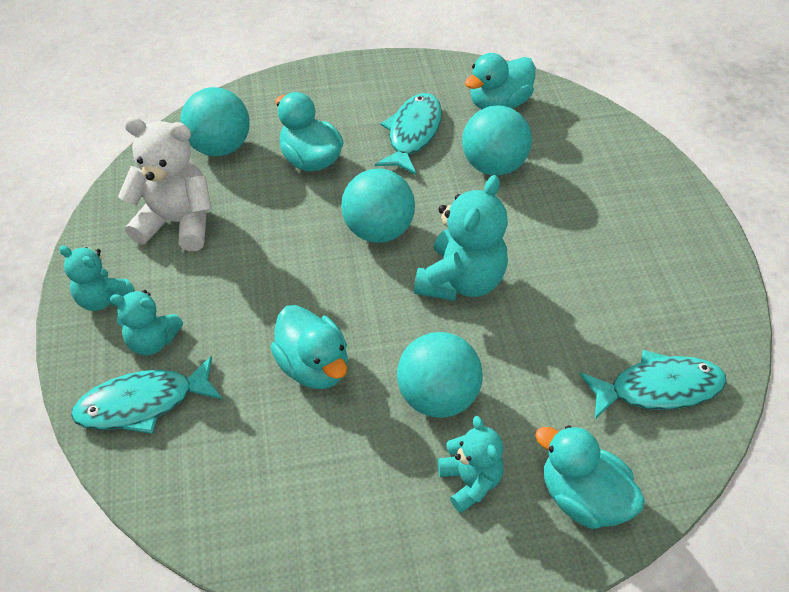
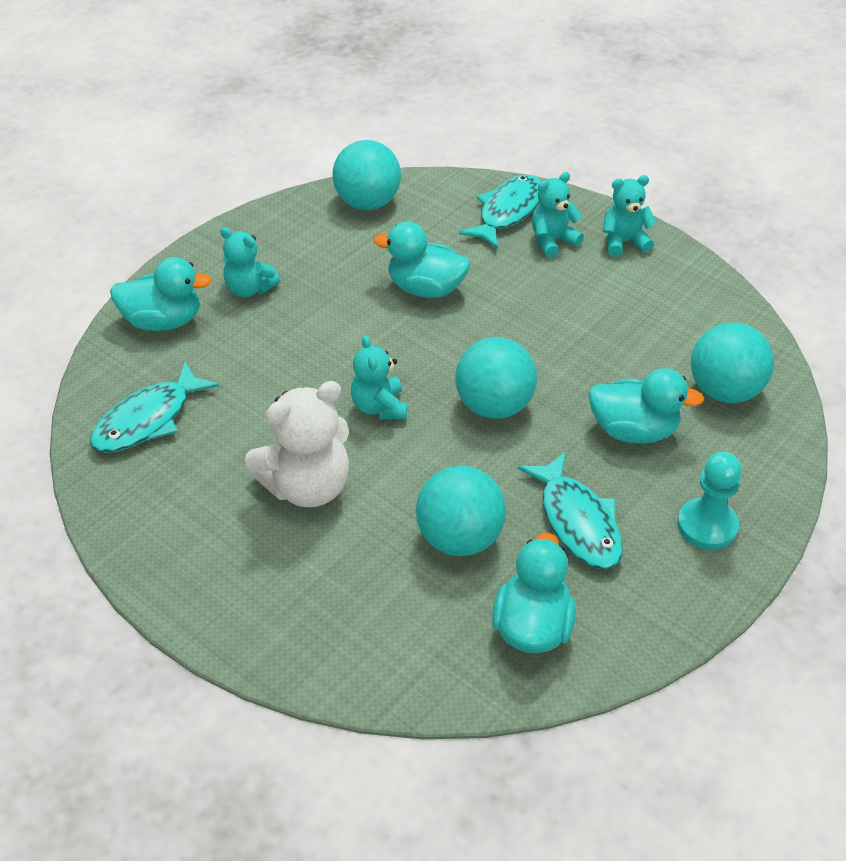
camera: 140 degrees right, 5 degrees down
white teddy bear [118,117,212,251] -> white teddy bear moved to [245,381,349,507]
turquoise ball [397,332,483,418] -> turquoise ball moved to [333,140,401,210]
turquoise teddy bear [414,175,508,301] -> turquoise teddy bear [351,335,407,419], size x0.61
none -> turquoise pawn [677,452,742,550]

